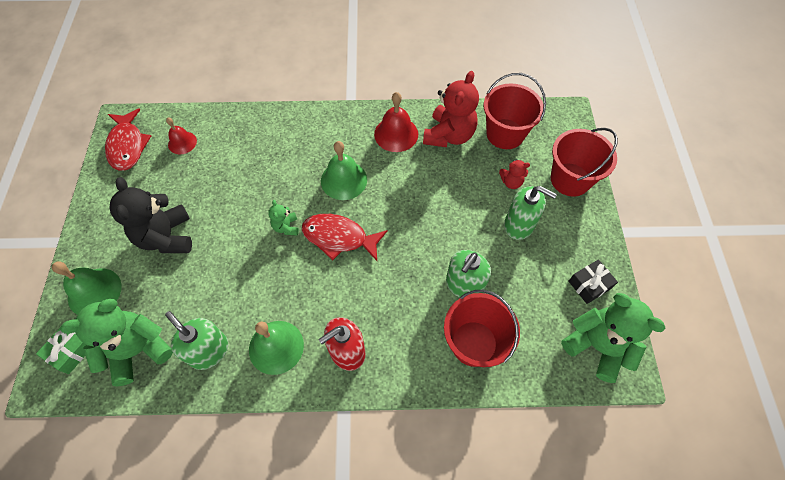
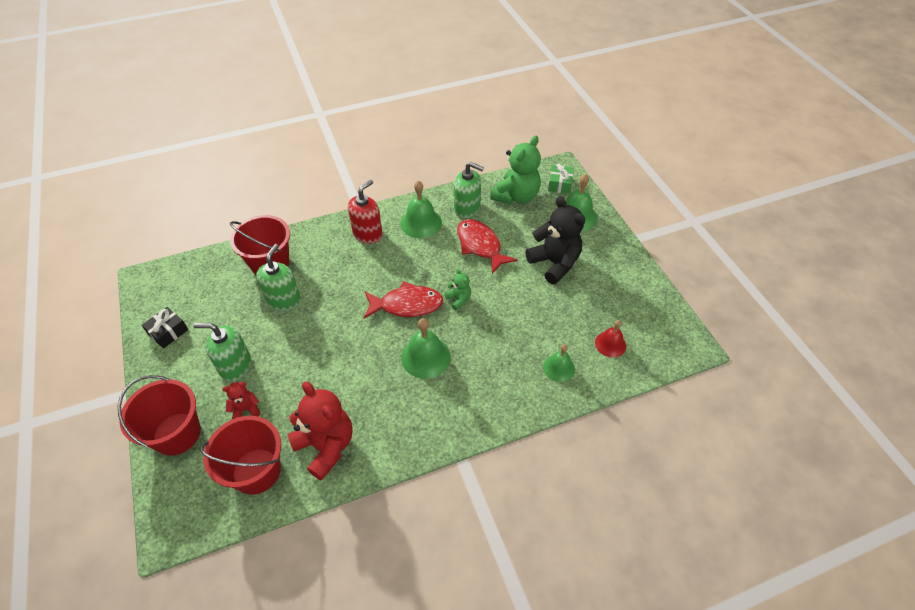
camera: 160 degrees right, 10 degrees down
red fish [105,108,151,171] -> red fish moved to [457,219,517,274]
red bell [374,92,418,152] -> none
red teddy bear [423,71,479,147] -> red teddy bear turned 135 degrees clockwise [287,381,353,481]
green teddy bear [561,293,665,383] -> none
none -> green bell [543,344,575,382]

